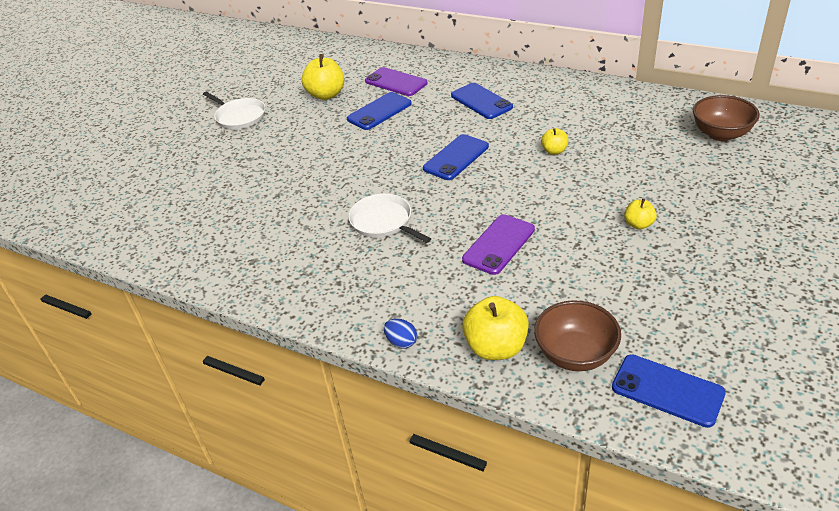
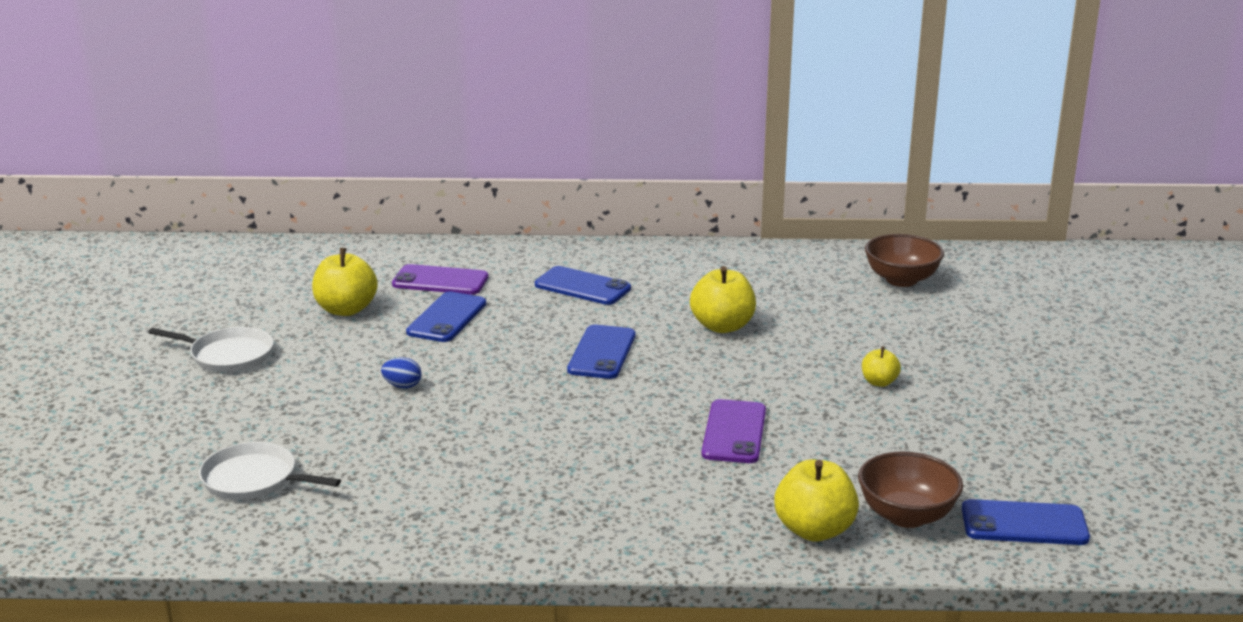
camera: 30 degrees left, 15 degrees down
white pan [348,193,431,243] -> white pan moved to [199,442,341,500]
blue egg [384,319,417,348] -> blue egg moved to [381,358,422,388]
yellow apple [541,128,568,155] -> yellow apple [690,266,756,333], size x1.82

